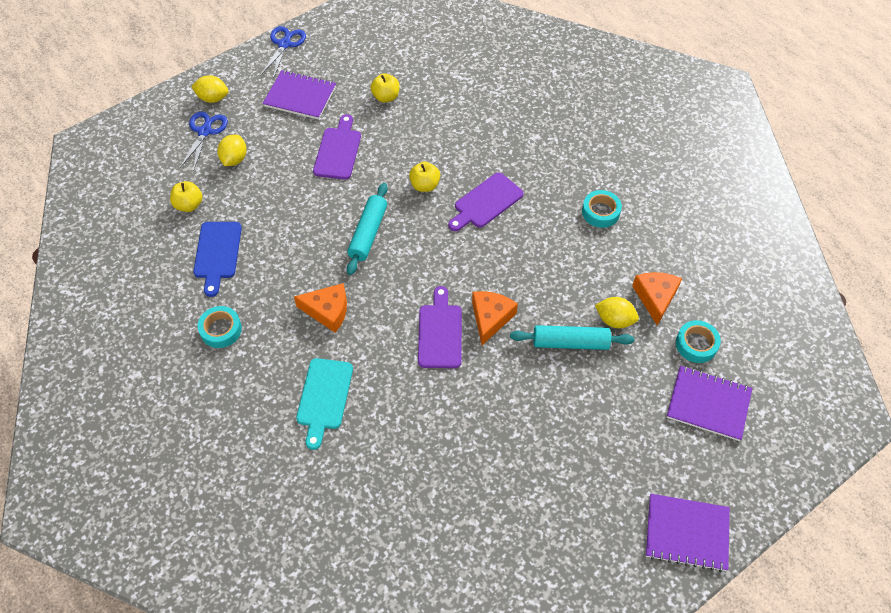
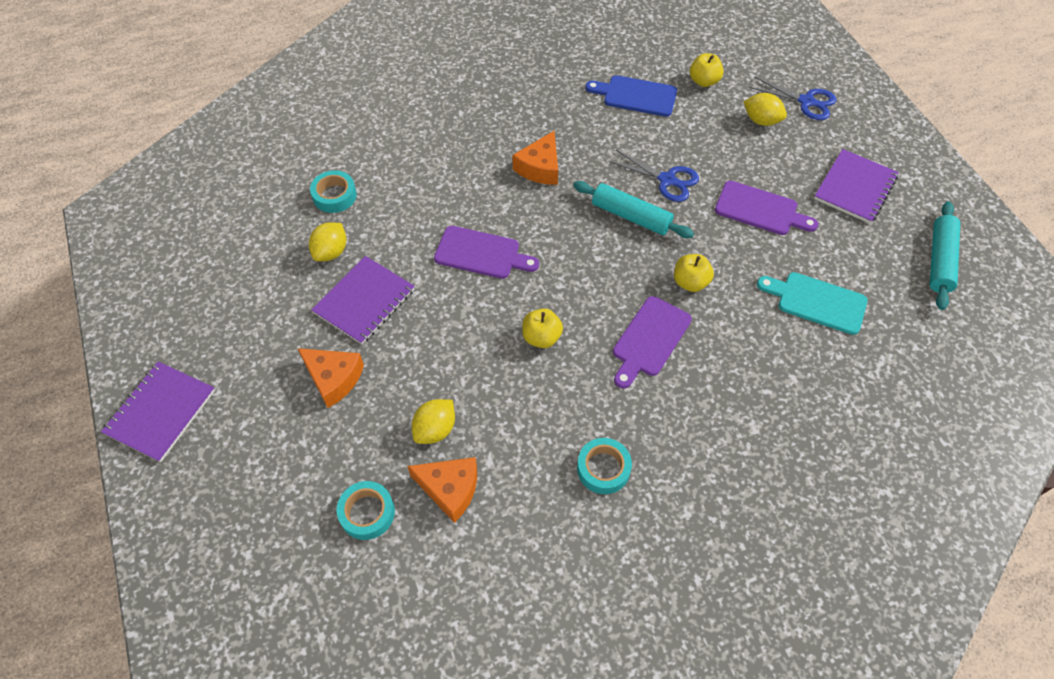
camera: 105 degrees right, 0 degrees up
yellow lemon [191,75,229,103] -> yellow lemon moved to [309,222,346,261]
turquoise tape [198,306,242,348] -> turquoise tape moved to [310,170,357,213]
blue scissors [261,26,306,79] -> blue scissors moved to [608,150,699,202]
turquoise cutting board [296,358,353,450] -> turquoise cutting board moved to [757,272,868,335]
yellow apple [371,73,399,102] -> yellow apple moved to [522,308,563,348]
purple cutting board [448,172,524,231] -> purple cutting board turned 120 degrees counterclockwise [613,296,692,388]
orange cheese [472,291,518,345] -> orange cheese moved to [297,348,364,408]
turquoise rolling pin [510,325,634,350] -> turquoise rolling pin moved to [930,201,960,310]
purple notebook [667,366,753,441] -> purple notebook moved to [311,256,415,345]

